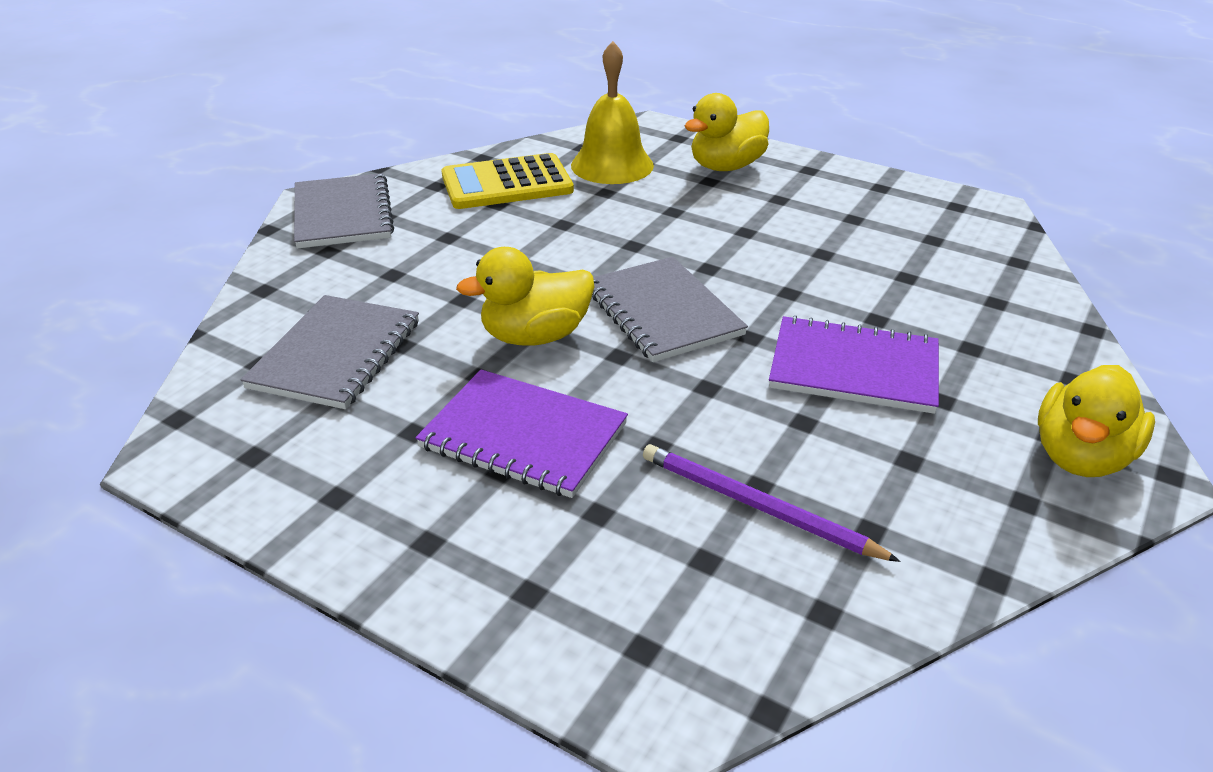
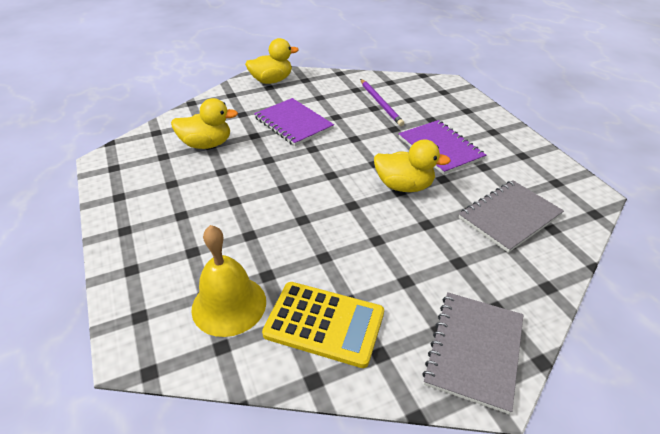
camera: 145 degrees left, 5 degrees up
grey notebook [592,257,748,362] -> none
yellow duck [684,93,769,171] -> yellow duck moved to [171,98,238,149]

